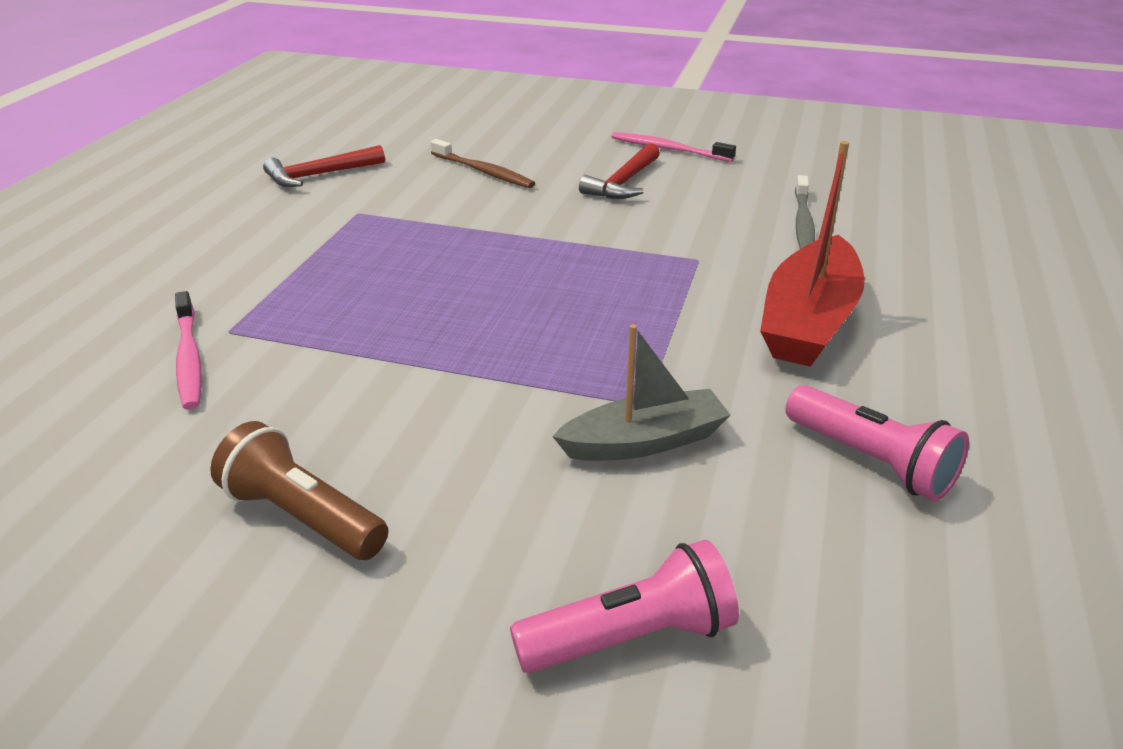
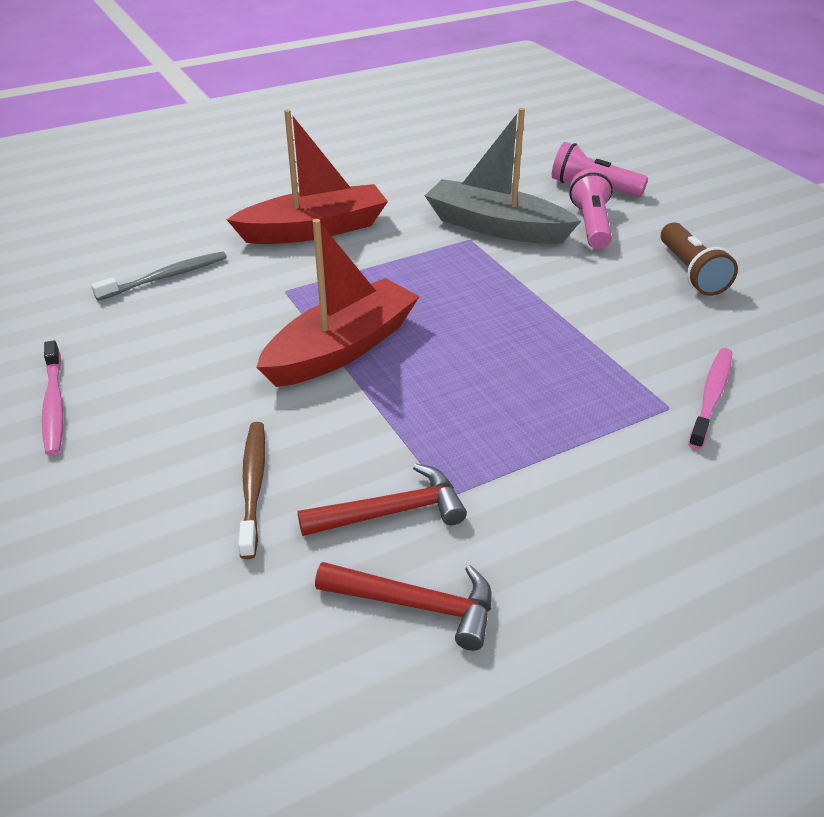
camera: 135 degrees left, 5 degrees up
grey boat [552,324,730,461] -> grey boat [425,108,581,244], size x1.52
red hammer [579,143,660,199] -> red hammer moved to [298,463,467,536]
pink flashlight [786,385,969,501] -> pink flashlight moved to [569,168,613,249]
none -> red boat [256,219,420,387]

